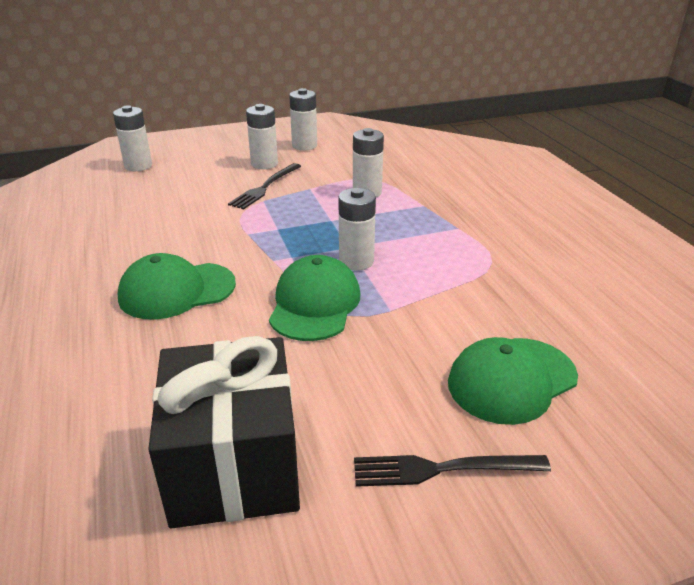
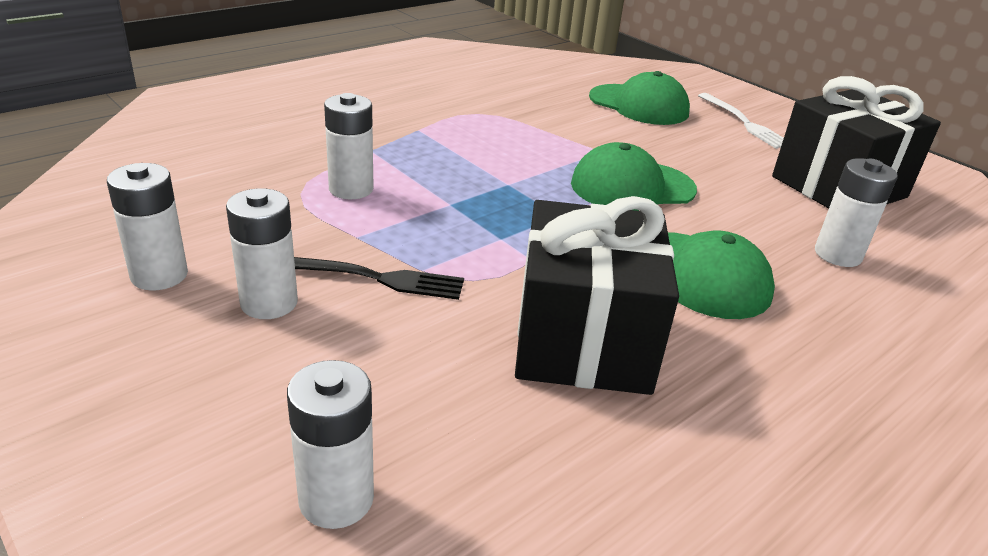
camera: 115 degrees left, 0 degrees up
white battery [339,188,376,271] -> white battery moved to [815,158,898,267]
black fork [354,455,551,487] -> white fork [698,93,784,149]
none -> black gift [515,196,679,395]

